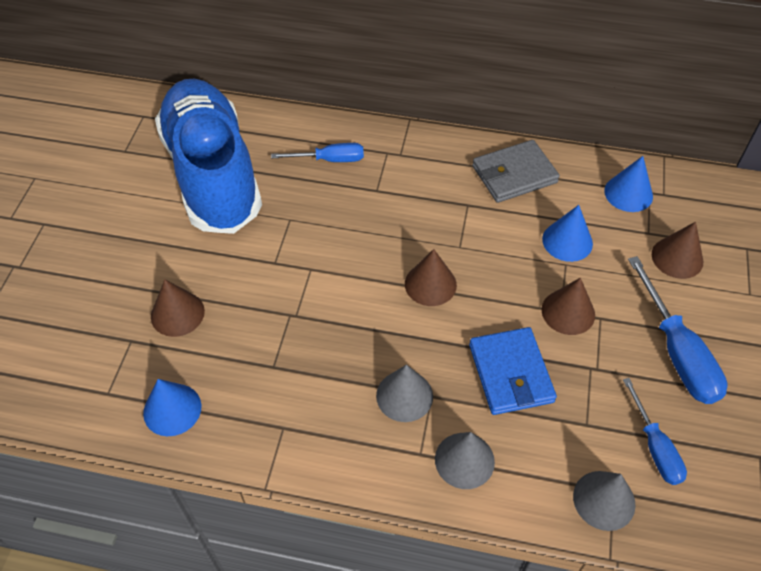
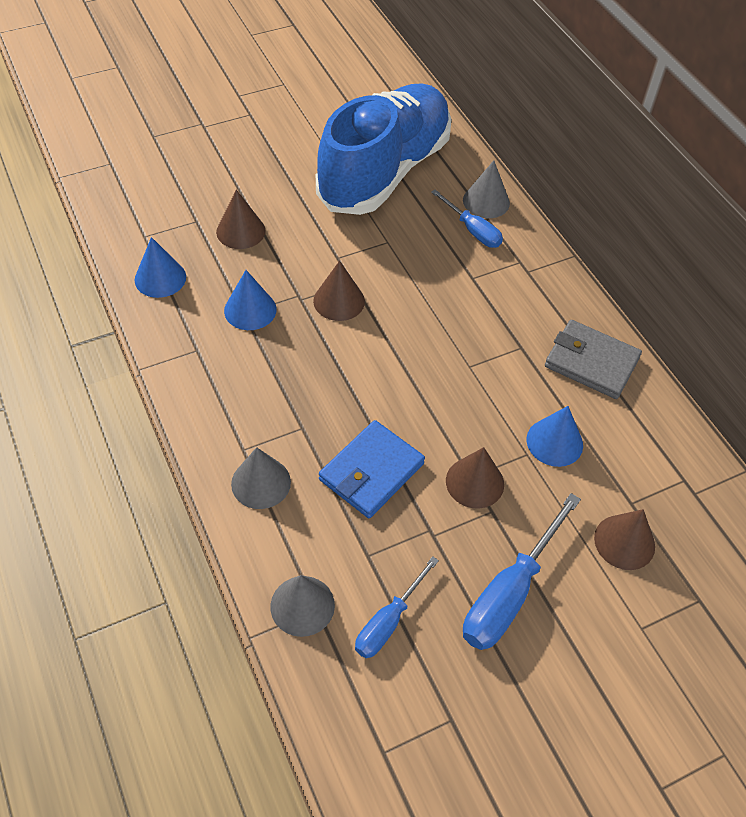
camera: 50 degrees right, 0 degrees up
grey cone [376,365,433,422] -> grey cone moved to [463,160,510,218]
brown cone [405,249,457,306] -> brown cone moved to [313,261,365,321]
blue cone [604,156,653,212] -> blue cone moved to [224,270,277,330]

